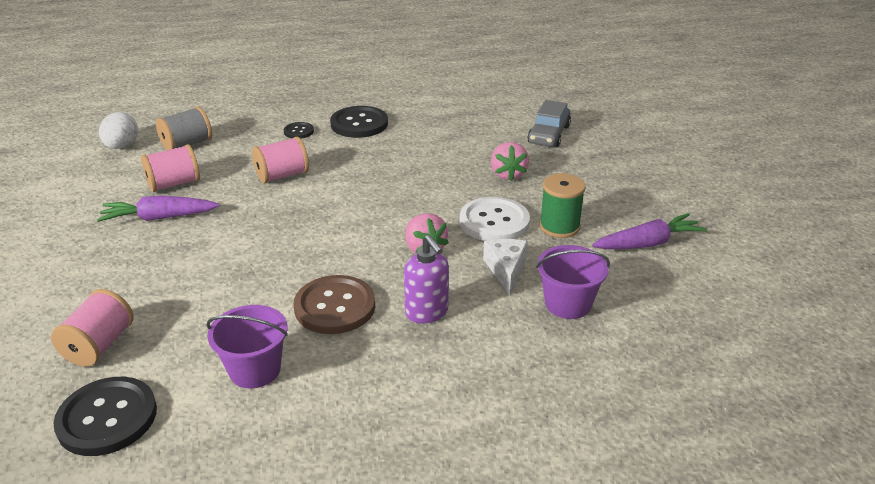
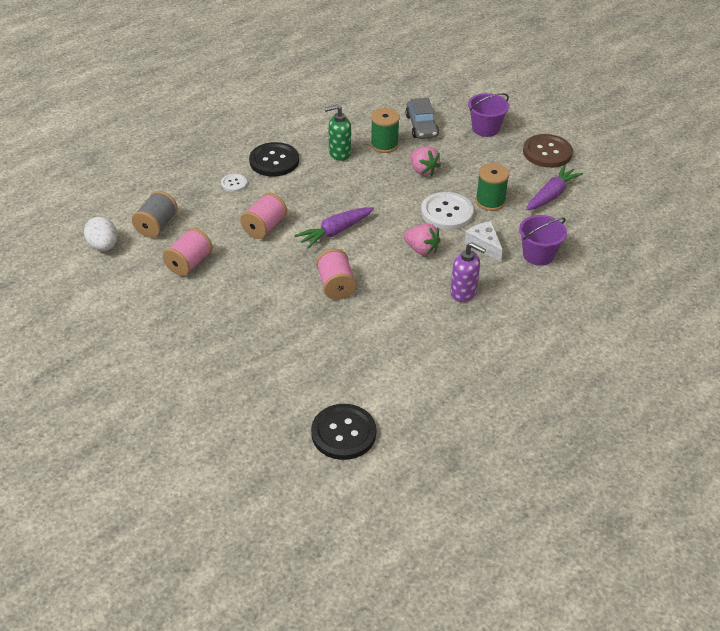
camera: 30 degrees left, 10 degrees up
pink spool [51,289,133,367] -> pink spool moved to [316,249,357,300]
purple carrot [97,196,219,222] -> purple carrot moved to [294,207,374,249]
purple bucket [206,305,288,388] -> purple bucket moved to [468,93,509,137]
black button [284,122,314,139] -> white button [221,174,247,192]
brown button [293,275,375,334] -> brown button moved to [523,134,573,168]
none -> green soap dispenser [325,104,351,161]
none -> green spool [371,108,400,153]

